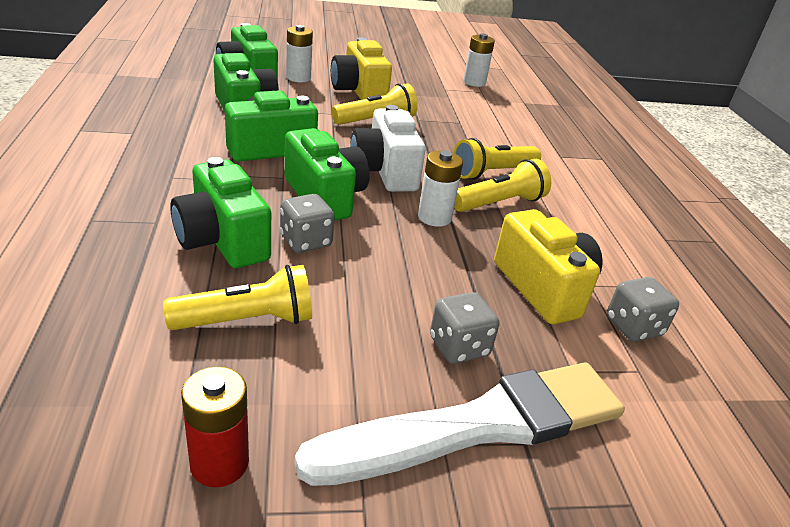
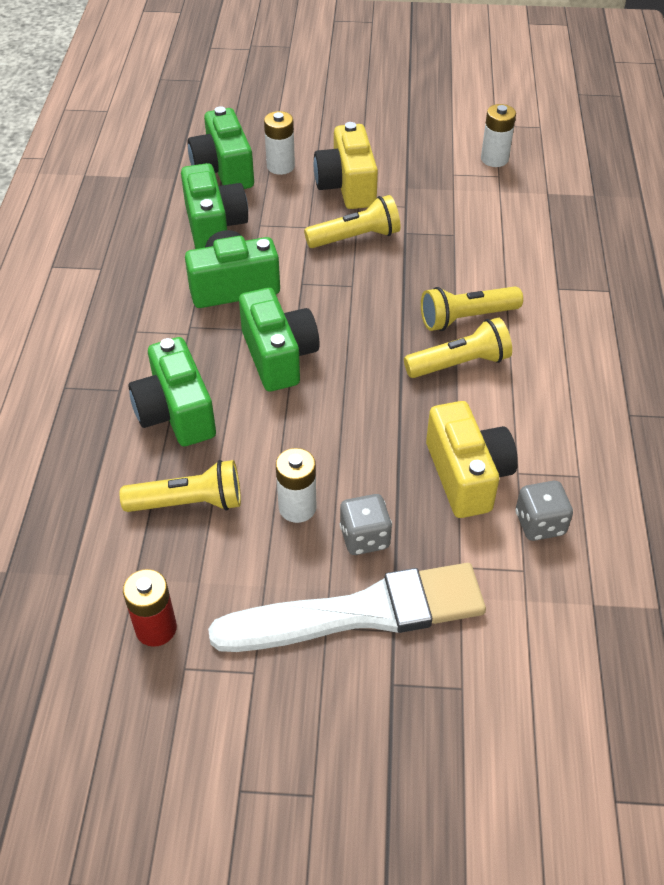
camera: 15 degrees right, 15 degrees up
grey dice [280,194,335,253] -> none
white camera [350,105,426,192] -> none
white battery [418,151,463,227] -> white battery moved to [276,448,317,523]

